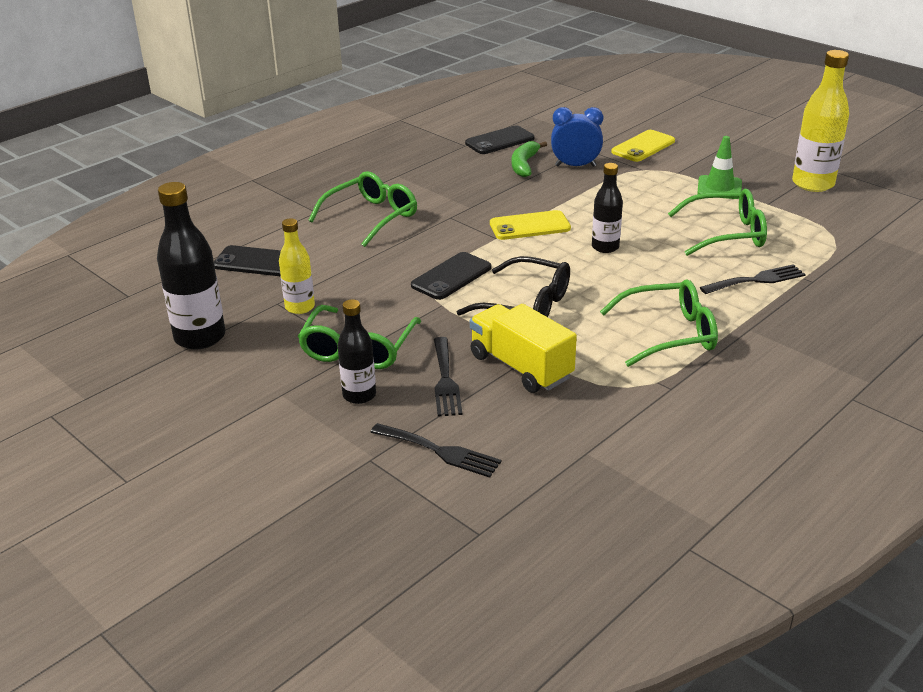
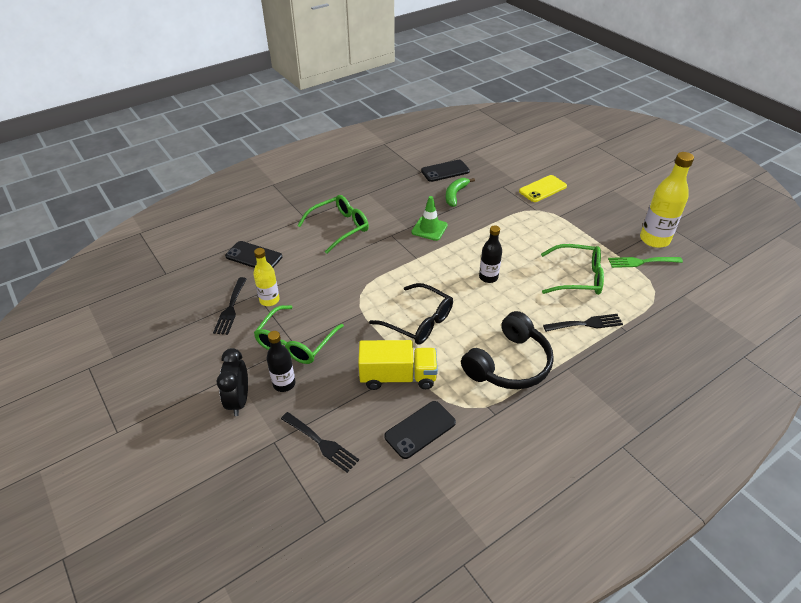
camera: 10 degrees right, 10 degrees up
black bottle [157,182,225,349] -> none
black phone [411,252,491,300] -> black phone moved to [384,401,456,459]
black fork [434,337,462,417] -> black fork moved to [213,277,247,335]
yellow truck [470,304,577,393] -> yellow truck turned 120 degrees clockwise [358,340,438,390]
yellow phone [490,210,571,240] -> none
blue clock [551,107,603,167] -> none
green glasses [600,279,718,367] -> black headphones [461,311,554,389]
green traffic cone [697,136,742,199] -> green traffic cone moved to [411,196,448,241]
none -> black clock [216,348,248,416]
none -> green fork [608,257,683,268]

